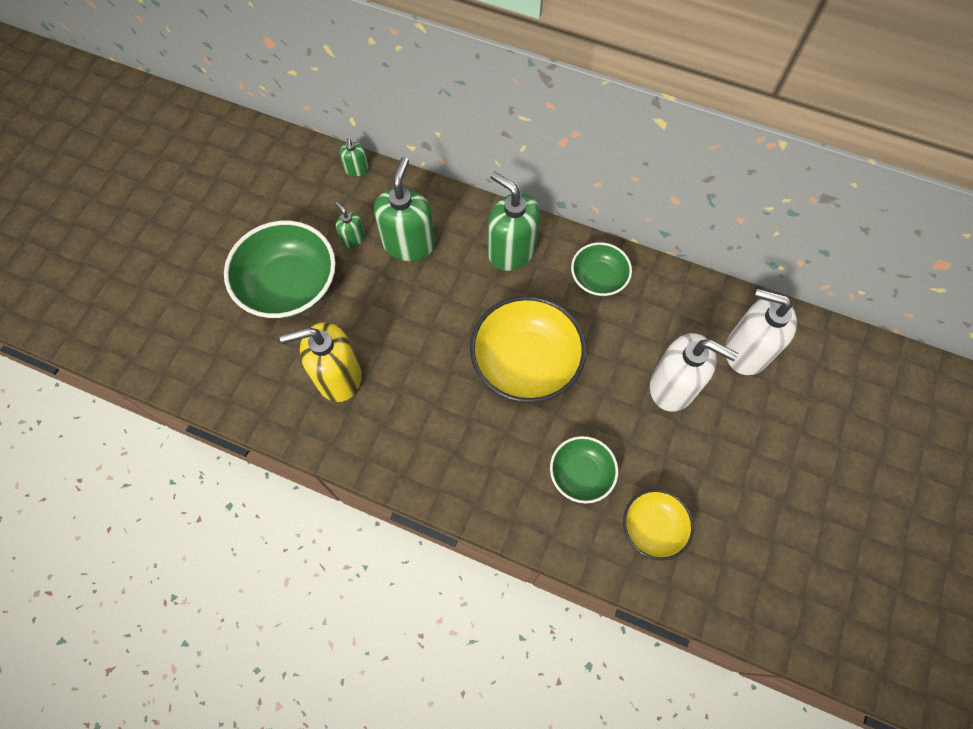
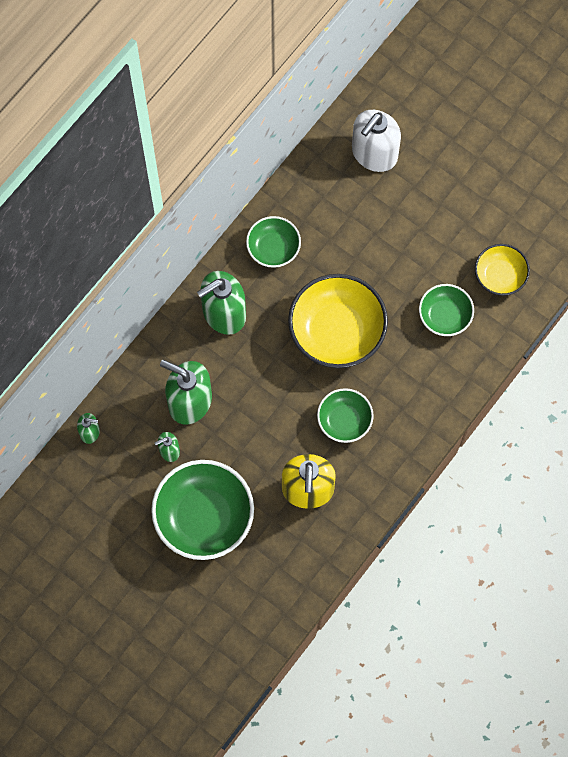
camera: 75 degrees left, 5 degrees up
white soap dispenser [650,333,738,412] -> none
none -> green bowl [317,388,374,443]

